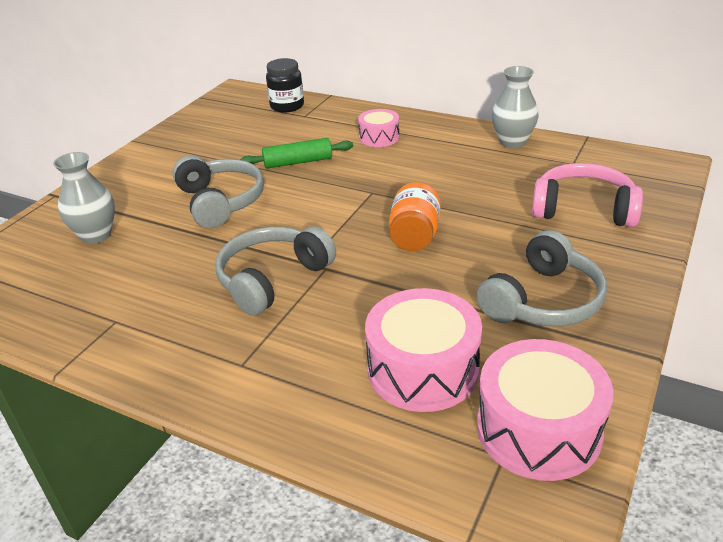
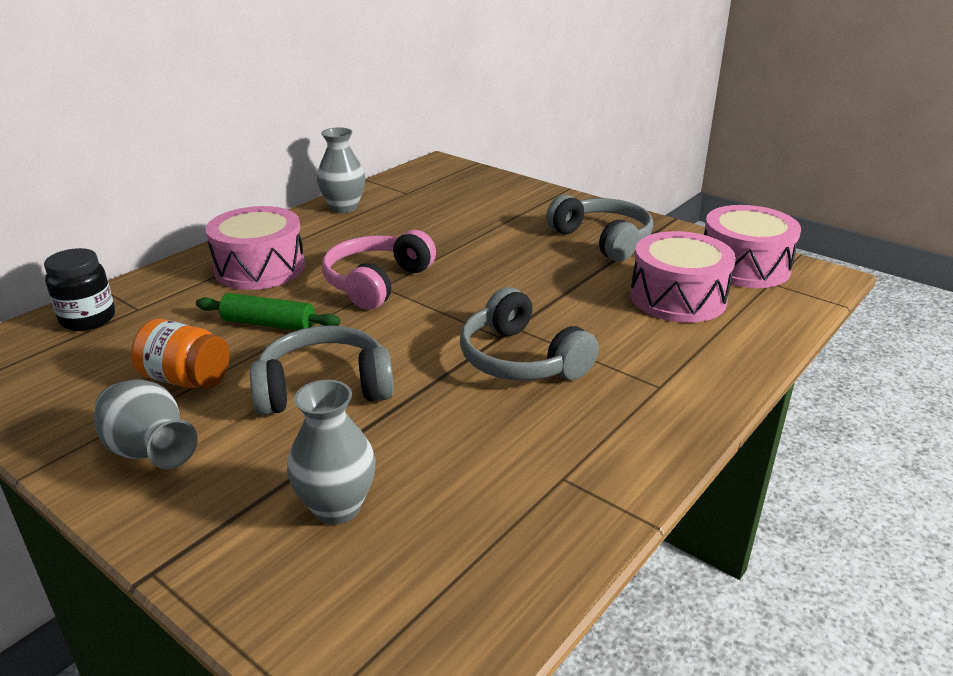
camera: 80 degrees left, 5 degrees down
green rolling pin [240,138,353,169] -> green rolling pin turned 75 degrees counterclockwise [196,293,341,331]
pink drum [358,109,400,147] -> pink drum [206,206,305,290], size x1.75
orange jar [389,182,441,251] -> orange jar moved to [131,319,229,389]
pink headphones [532,163,643,227] -> pink headphones moved to [322,230,436,310]
none -> grey vase [94,380,198,469]

